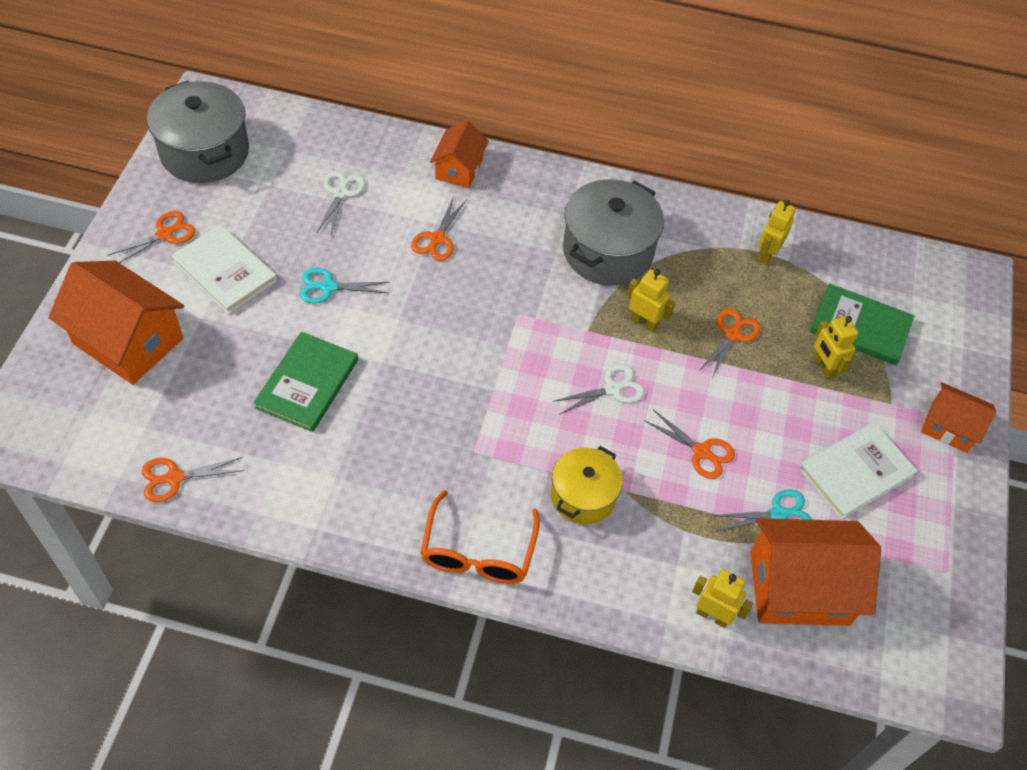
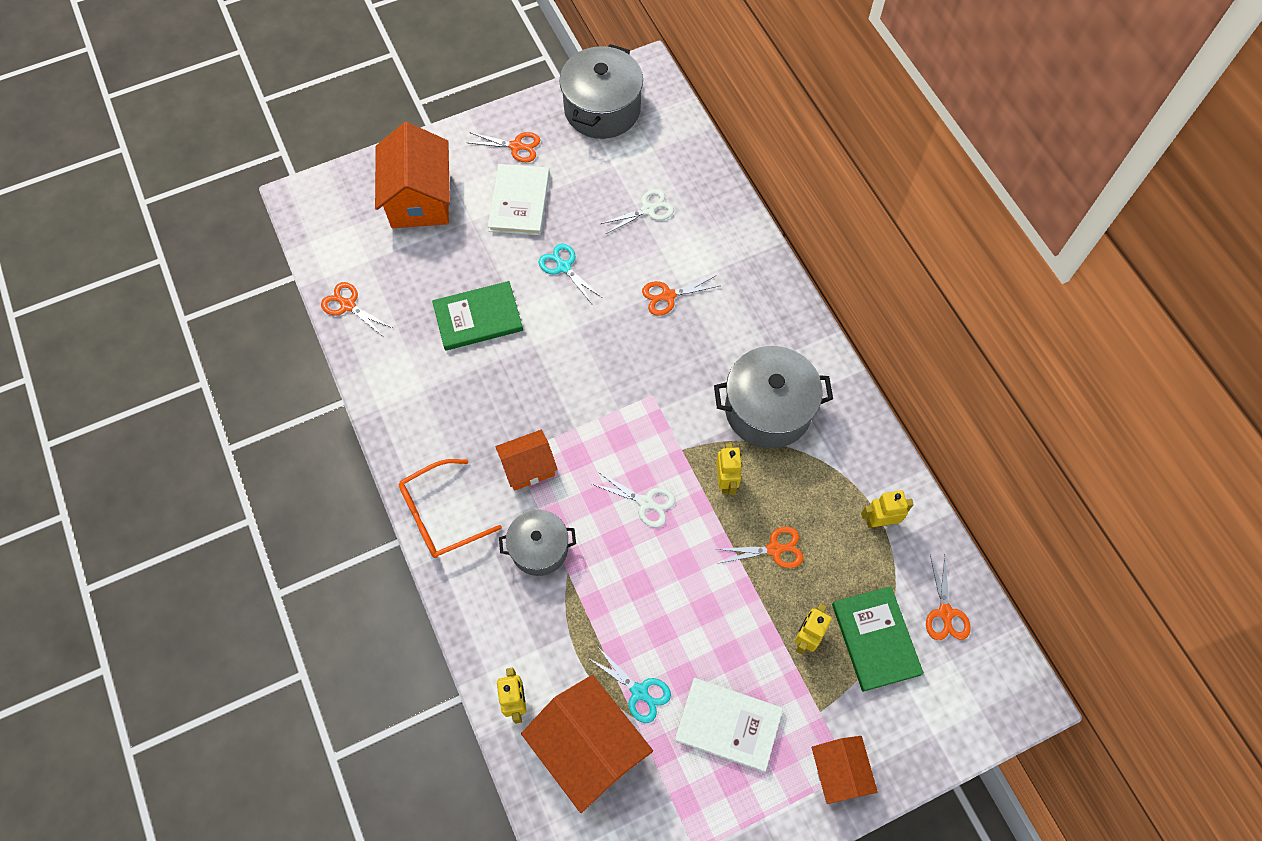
camera: 55 degrees right, 10 degrees up
orange house [430,120,489,188] -> orange house moved to [495,430,557,491]
yellow pot [551,446,623,525] -> grey pot [499,510,576,576]
orange scissors [644,410,735,479] -> orange scissors moved to [926,555,971,640]

